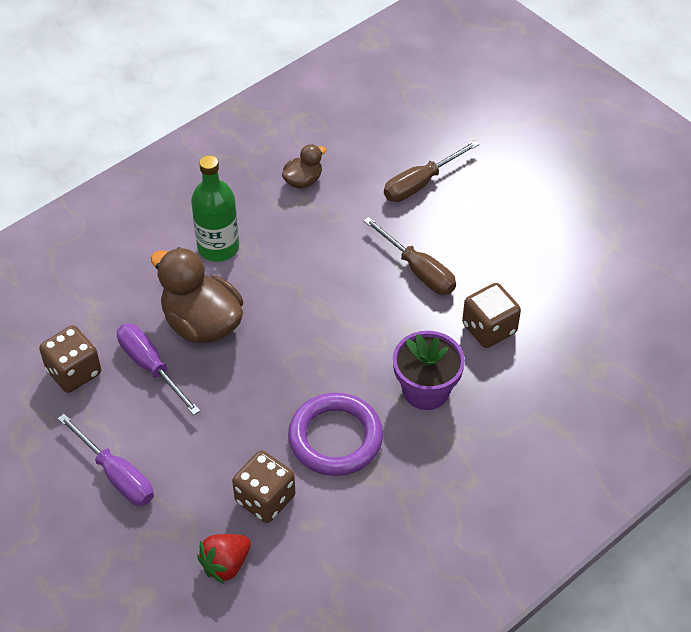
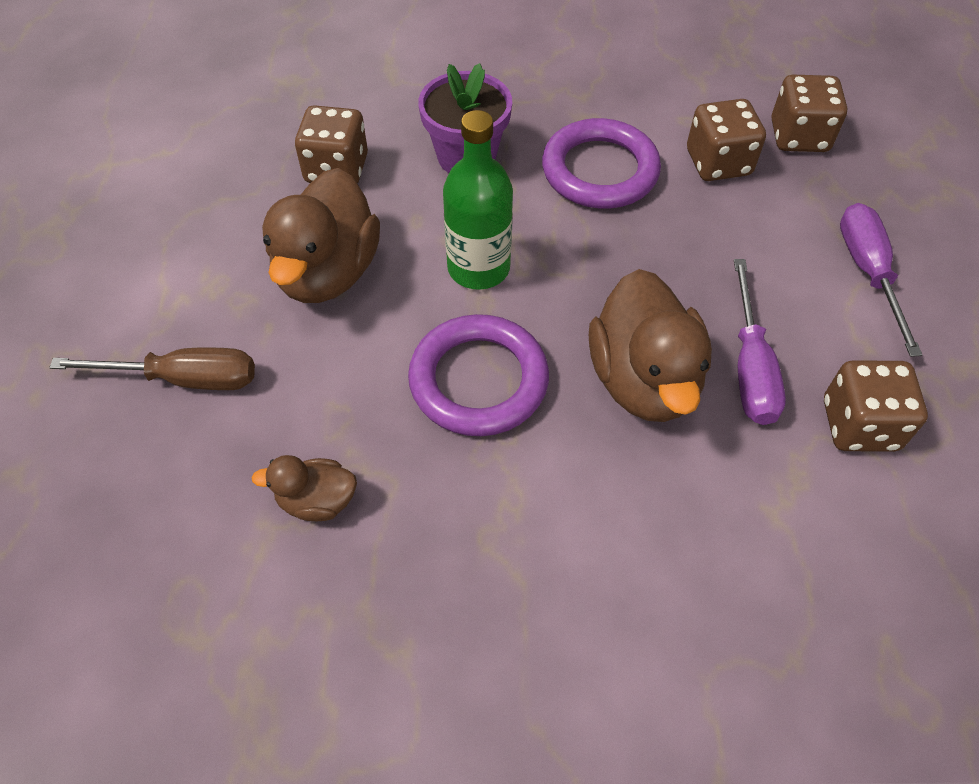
camera: 140 degrees left, 5 degrees up
green bottle [191,155,239,262] -> green bottle moved to [443,110,513,290]
red strawberry [197,534,251,584] -> brown dice [772,75,847,152]
brown screwdriver [364,217,456,295] -> brown duck [262,168,380,303]
none -> purple ring [408,314,549,436]

